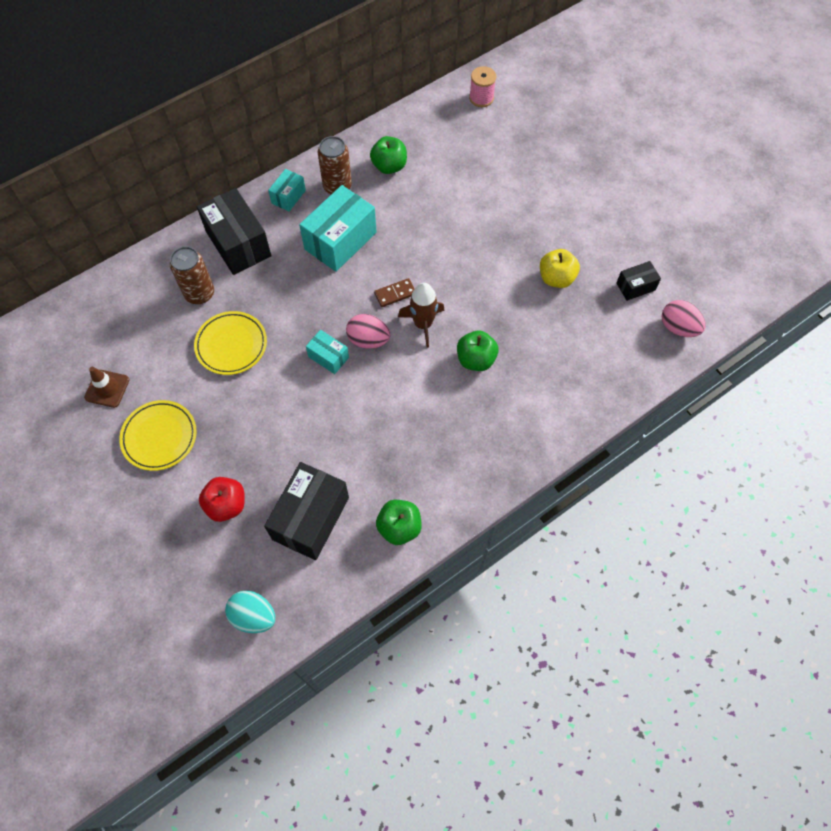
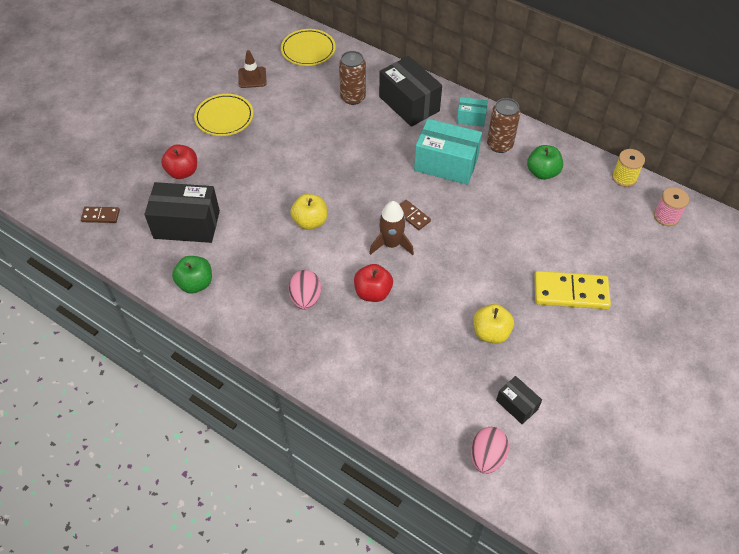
camera: 70 degrees right, 10 degrees down
yellow plate [194,311,267,375] -> yellow plate moved to [281,29,336,66]
black box [197,188,272,275] -> black box turned 75 degrees counterclockwise [379,56,442,127]
turquoise egg [225,591,275,633] -> brown domino [81,207,120,223]
turquoise box [306,330,349,374] -> none
pink egg [346,314,390,349] -> pink egg moved to [288,270,321,310]
green apple [457,331,499,371] -> red apple [354,264,393,302]
none -> yellow apple [290,194,327,230]
none -> yellow domino [534,271,611,309]
none -> yellow spool [612,149,645,187]

